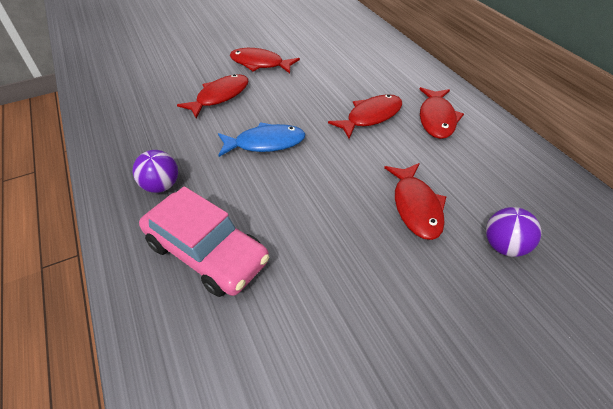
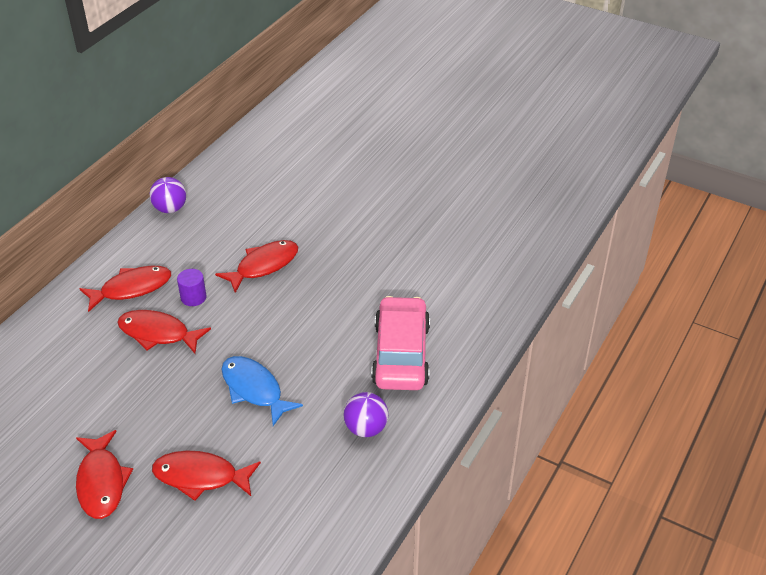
camera: 125 degrees left, 5 degrees down
purple ball [486,207,541,257] -> purple ball moved to [149,177,186,213]
none -> purple cylinder [177,269,206,306]

